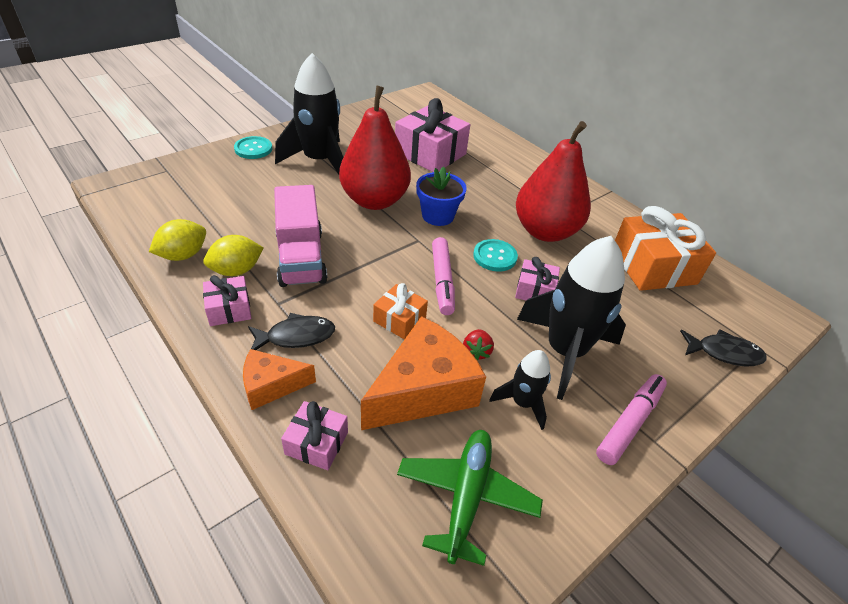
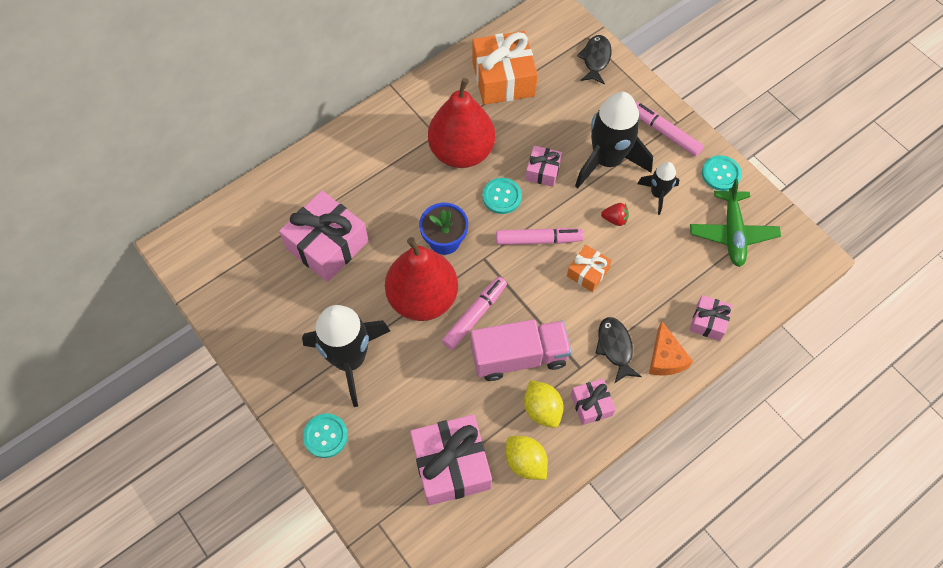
camera: 85 degrees left, 20 degrees up
orange cheese [361,316,486,430] -> none
green plane [397,430,543,566] -> green plane turned 105 degrees counterclockwise [690,179,781,267]
none -> pink gift [410,414,492,506]
none -> pink marker [442,277,507,350]
none -> turquoise button [702,155,742,191]

